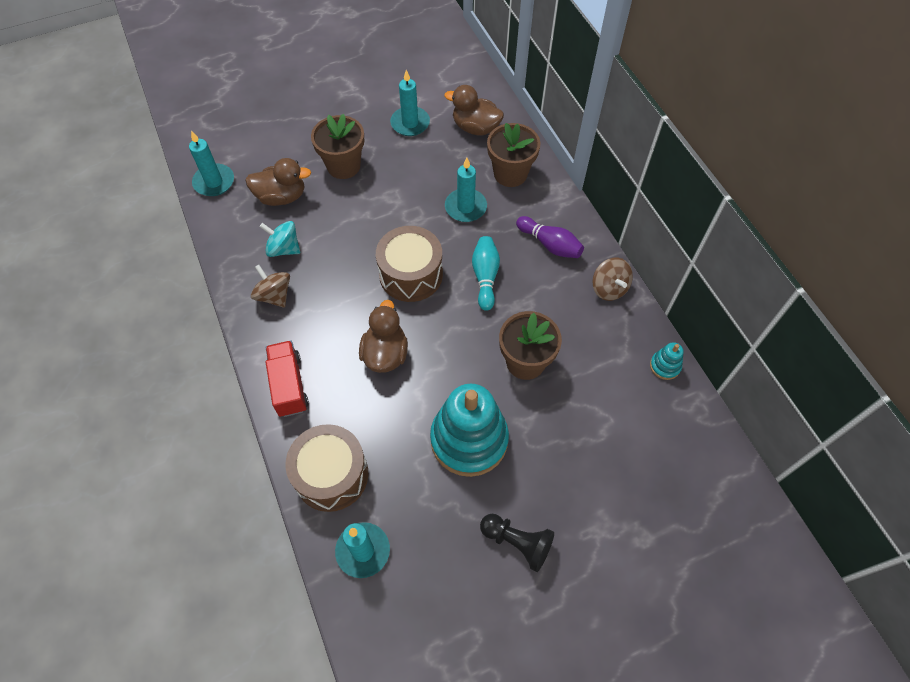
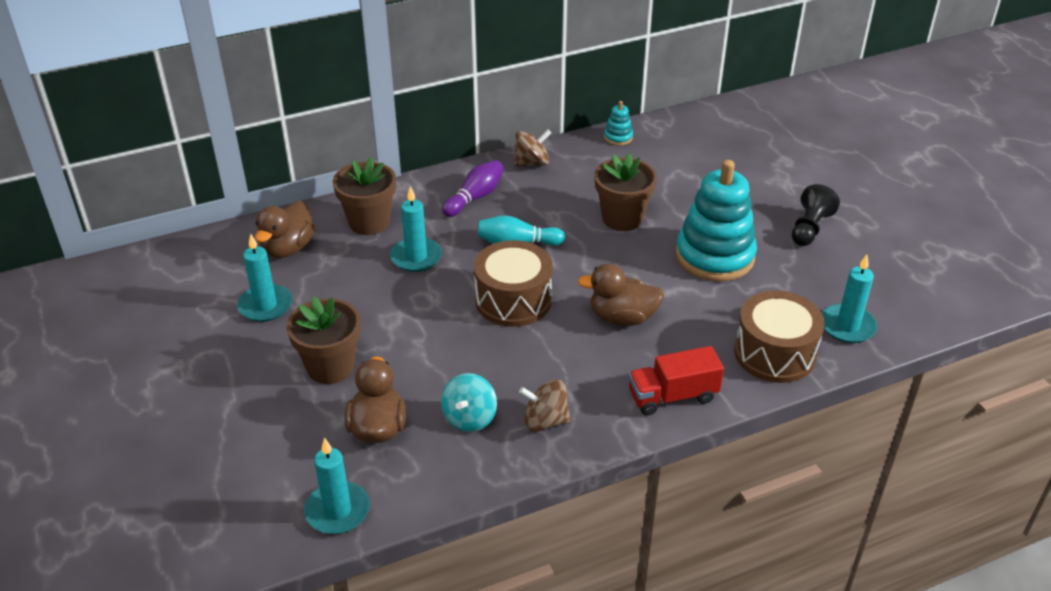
camera: 90 degrees left, 20 degrees down
brown spinning top [251,265,290,308] -> brown spinning top turned 45 degrees clockwise [519,379,571,432]

